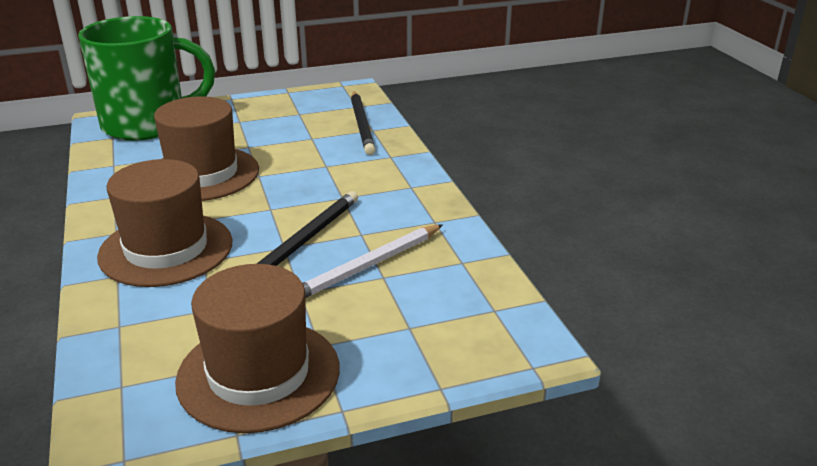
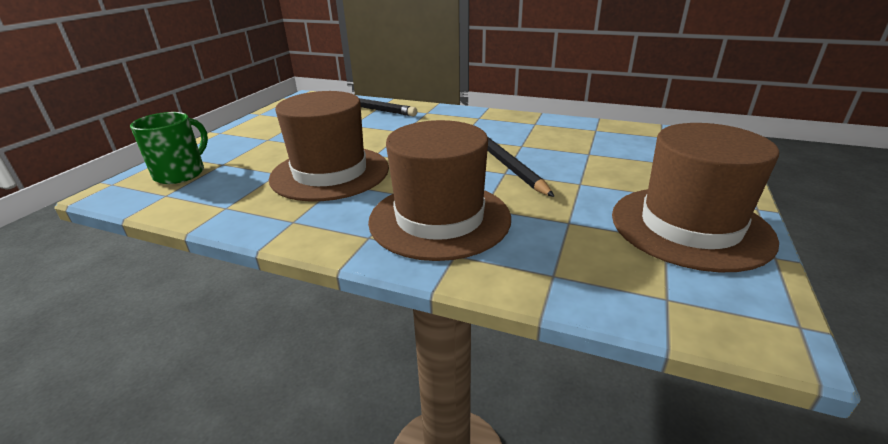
camera: 50 degrees left, 0 degrees up
green mug [78,16,215,141] -> green mug [130,112,208,184], size x0.50
white pencil [303,224,443,298] -> none

